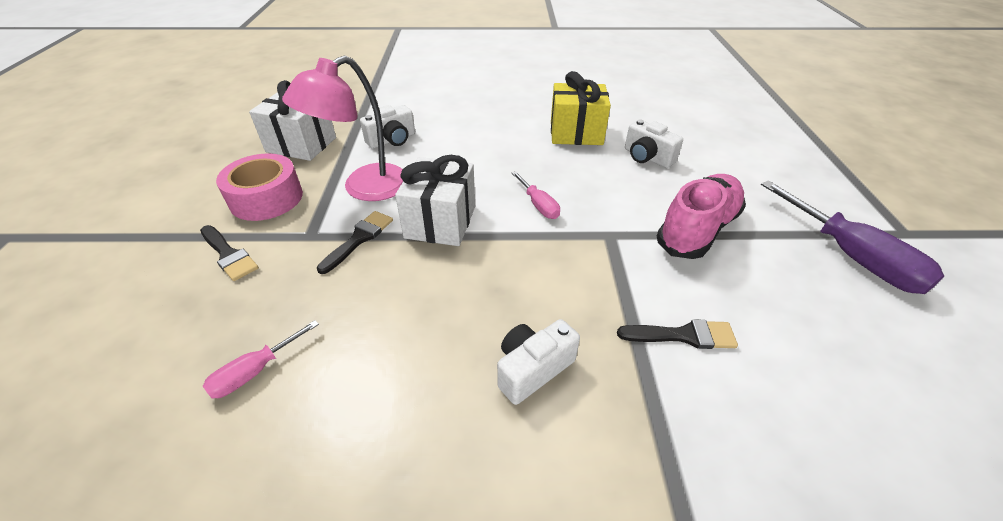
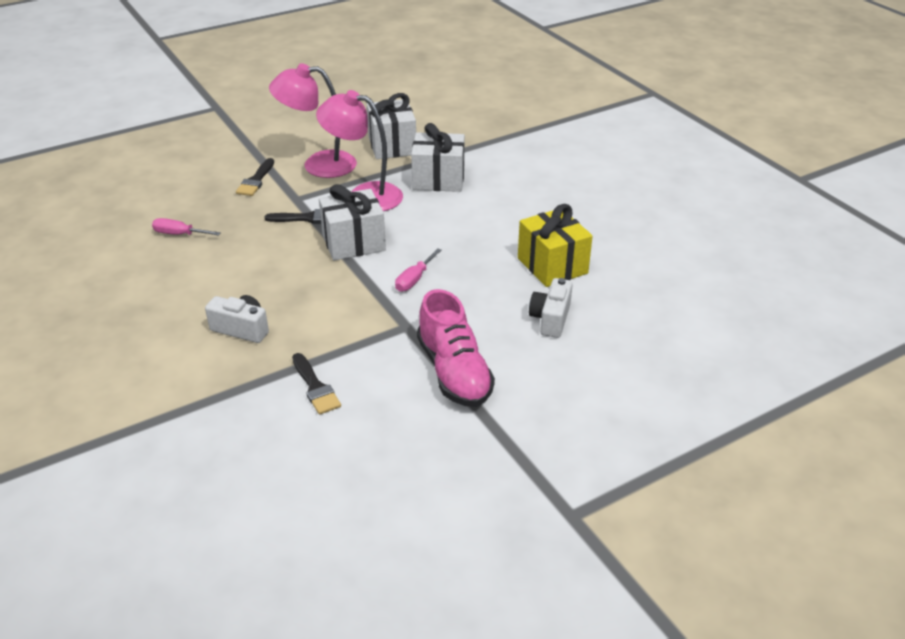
camera: 60 degrees right, 5 degrees down
pink tape [216,153,303,221] -> pink lamp [269,63,357,178]
white camera [360,105,415,149] -> white gift [411,123,465,192]
pink shoe [657,174,746,259] -> pink shoe turned 60 degrees clockwise [417,289,495,407]
purple screwdriver [761,180,944,294] -> none

